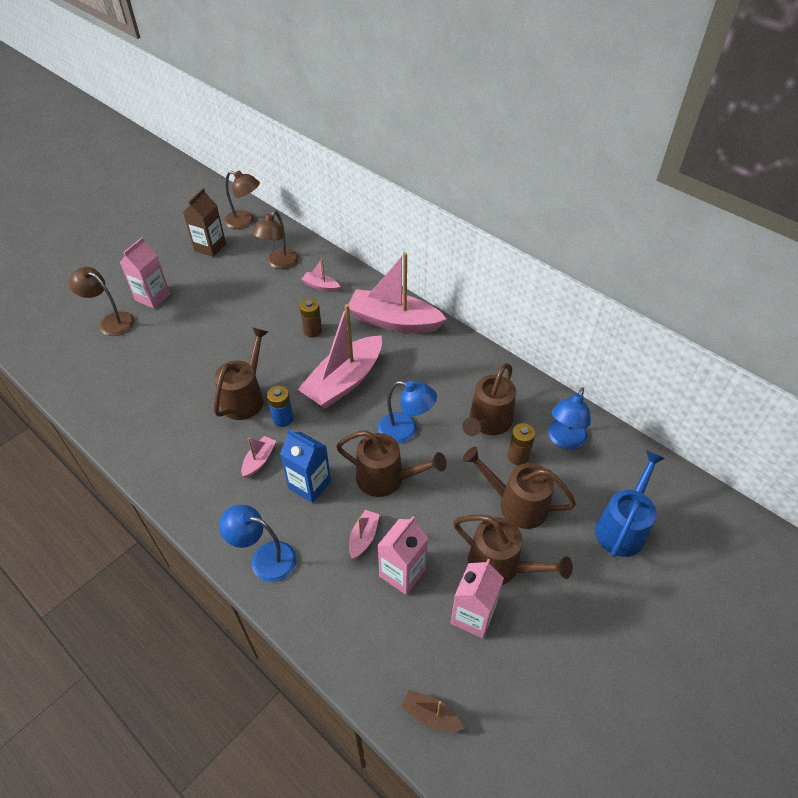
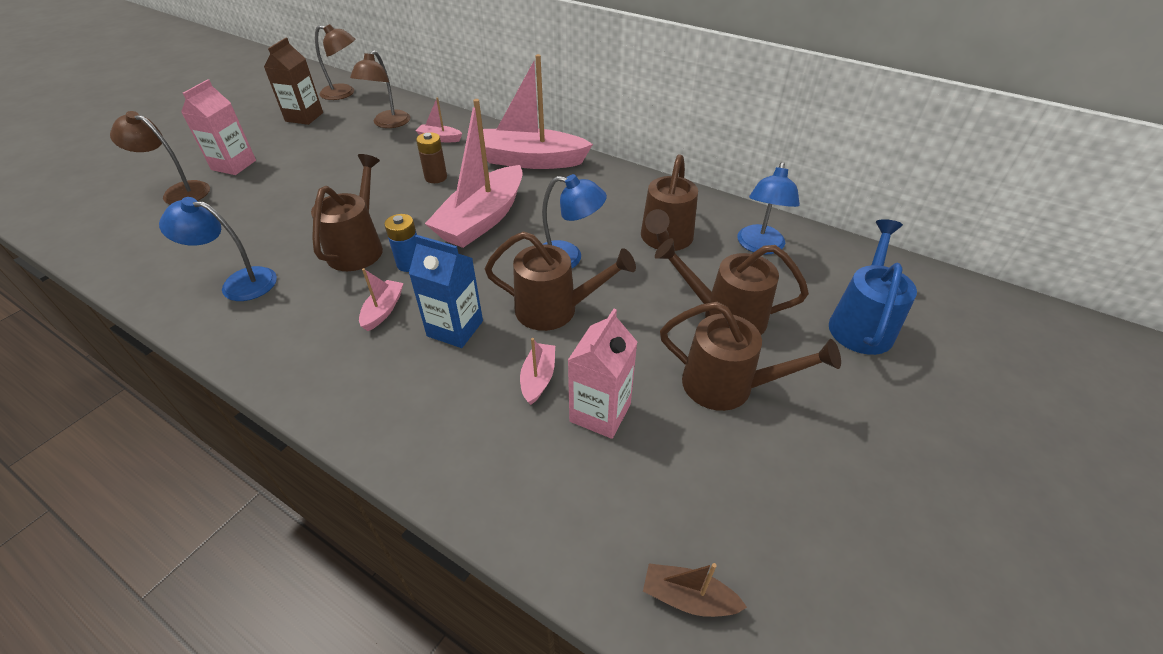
camera: 10 degrees left, 5 degrees down
blue lamp [219,505,297,582] -> blue lamp moved to [159,197,277,301]
pink carton [451,559,504,638] -> none
brown battery [507,423,535,465] -> none

